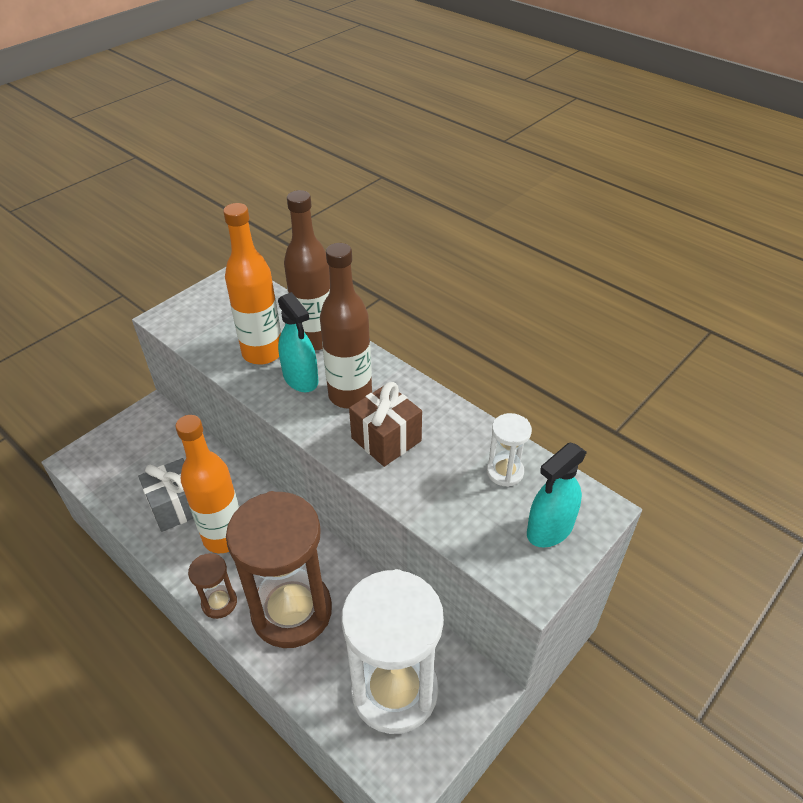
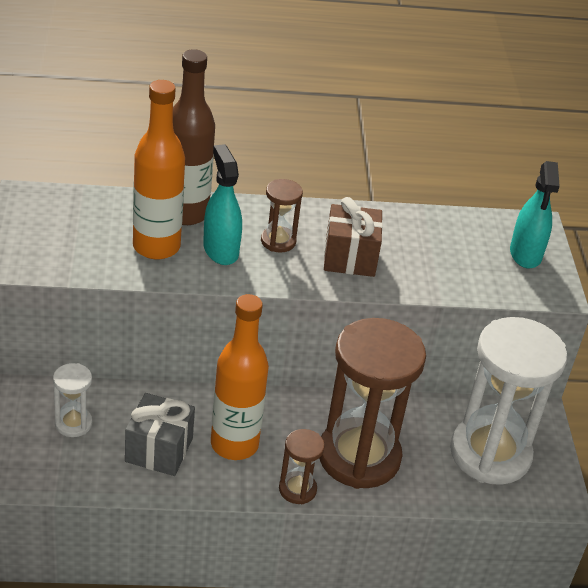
camera: 50 degrees left, 5 degrees down
turquoise spray bottle [278,292,318,392] -> turquoise spray bottle turned 120 degrees counterclockwise [203,144,242,265]
brown bottle [320,243,372,408] -> brown hourglass [261,179,303,252]
white hourglass [487,413,532,487] -> white hourglass moved to [53,363,92,437]

